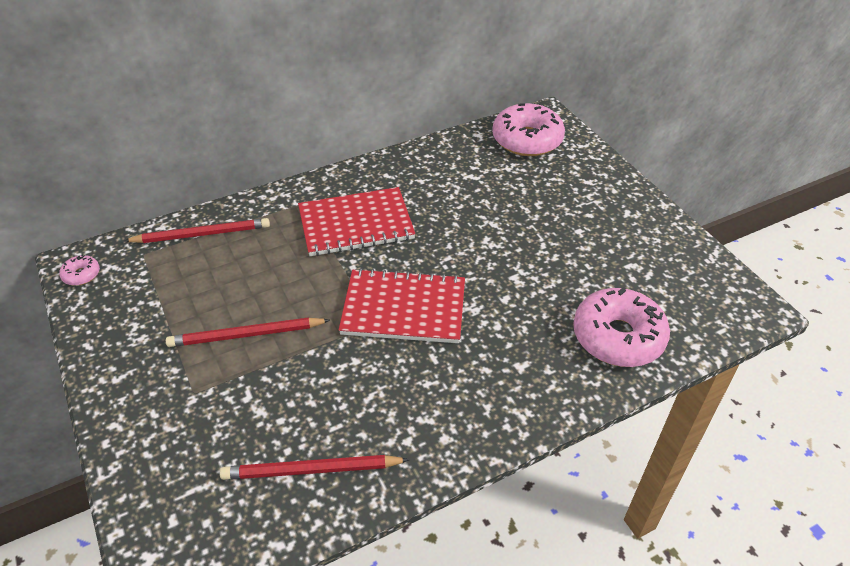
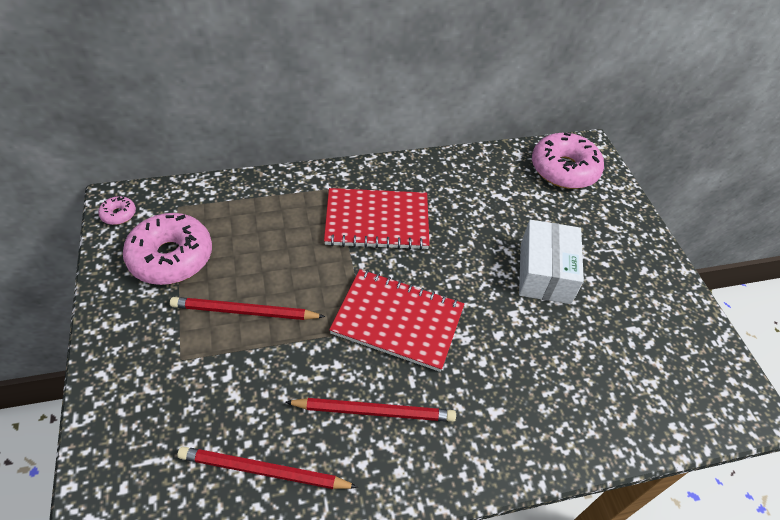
camera: 10 degrees right, 5 degrees up
red pencil [124,218,270,243] -> red pencil moved to [285,398,456,422]
pink donut [573,287,670,367] -> pink donut moved to [123,213,212,285]
none -> white box [519,220,584,304]

